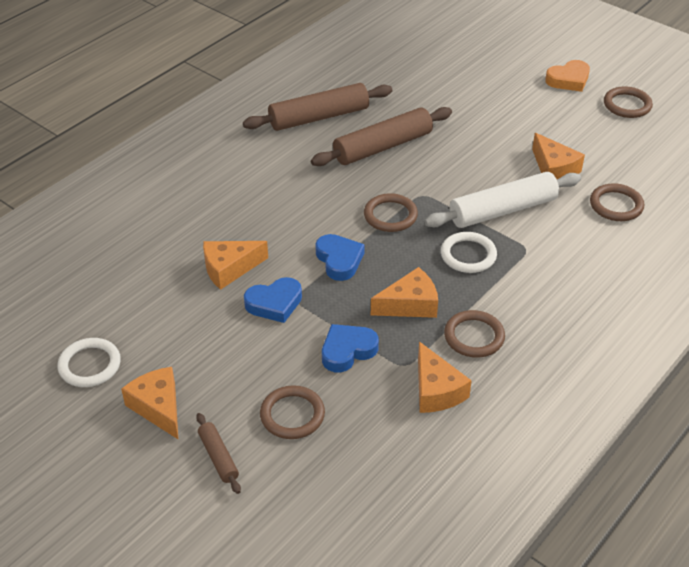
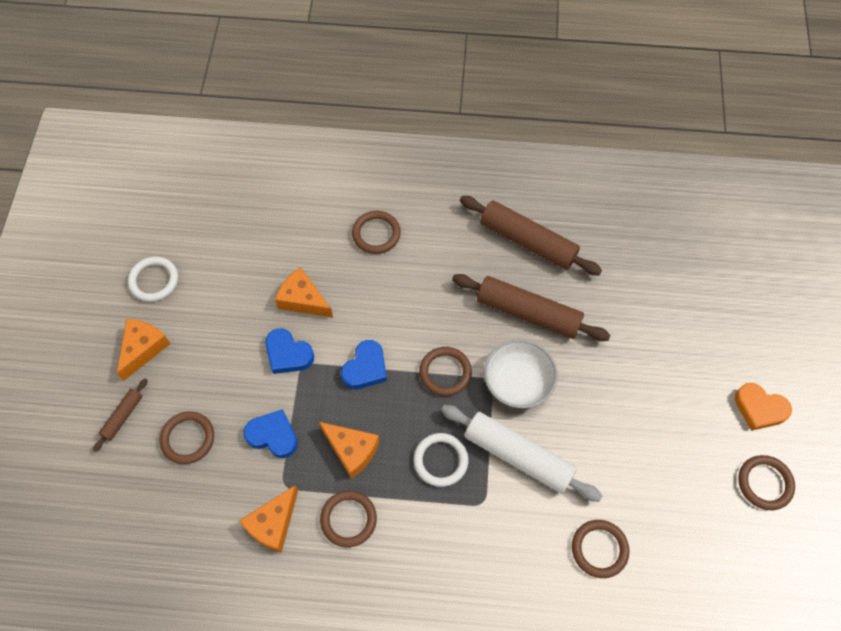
camera: 55 degrees right, 20 degrees up
orange cheese [532,133,585,179] -> none
none -> brown ring [352,211,401,254]
none -> white bowl [484,340,558,408]

